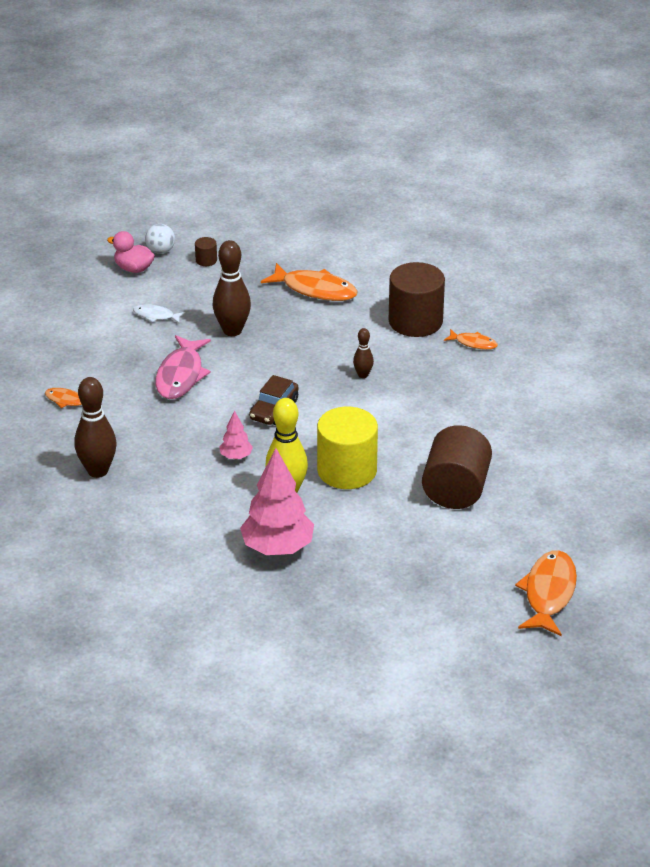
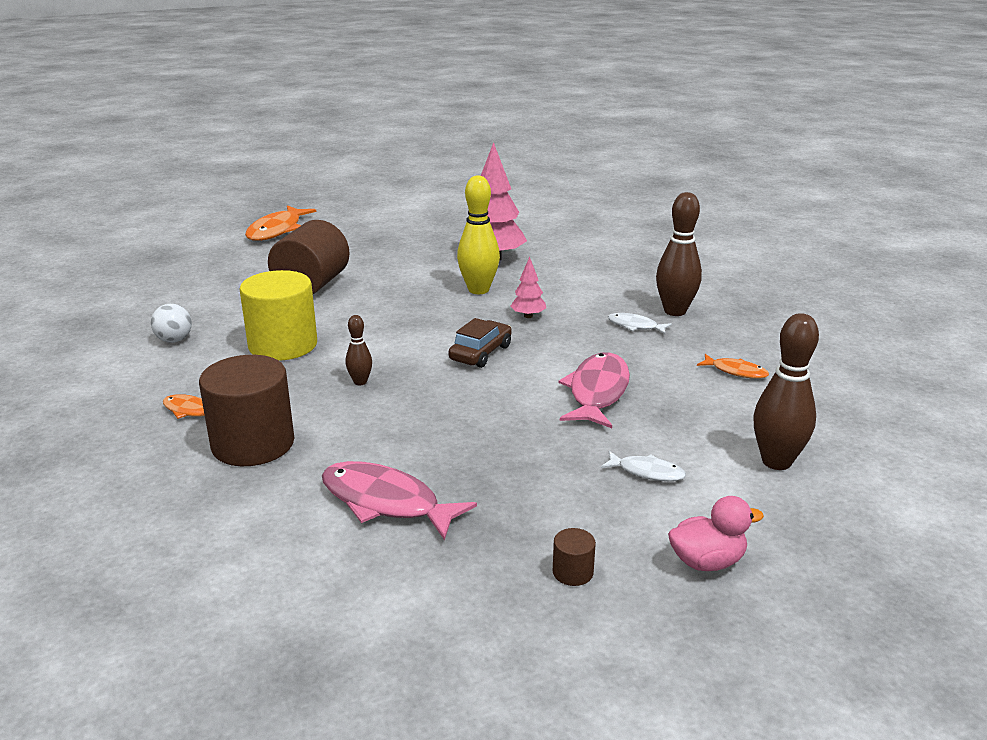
camera: 175 degrees left, 10 degrees down
pink duck [107,231,155,273] -> pink duck turned 45 degrees counterclockwise [668,496,764,571]
white ball [145,224,175,254] -> white ball moved to [151,304,192,342]
brown bowling pin [213,240,251,336] -> brown bowling pin moved to [754,313,819,470]
orange fish [261,263,358,301] -> pink fish [322,461,477,540]
yellow cylinder [317,407,378,489] -> yellow cylinder moved to [240,270,317,361]
none -> white fish [608,313,672,334]

